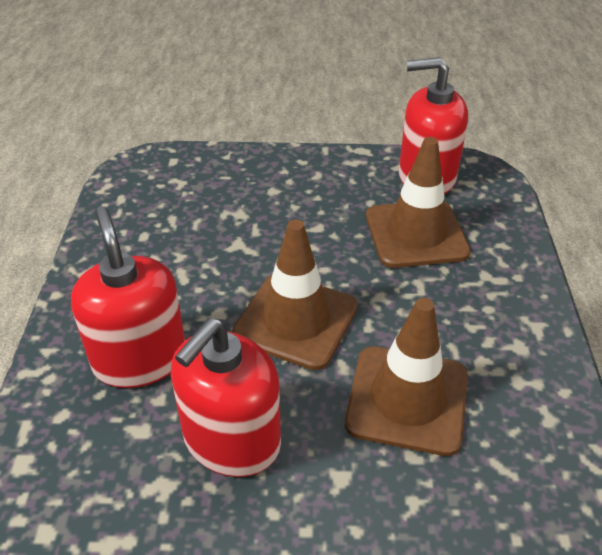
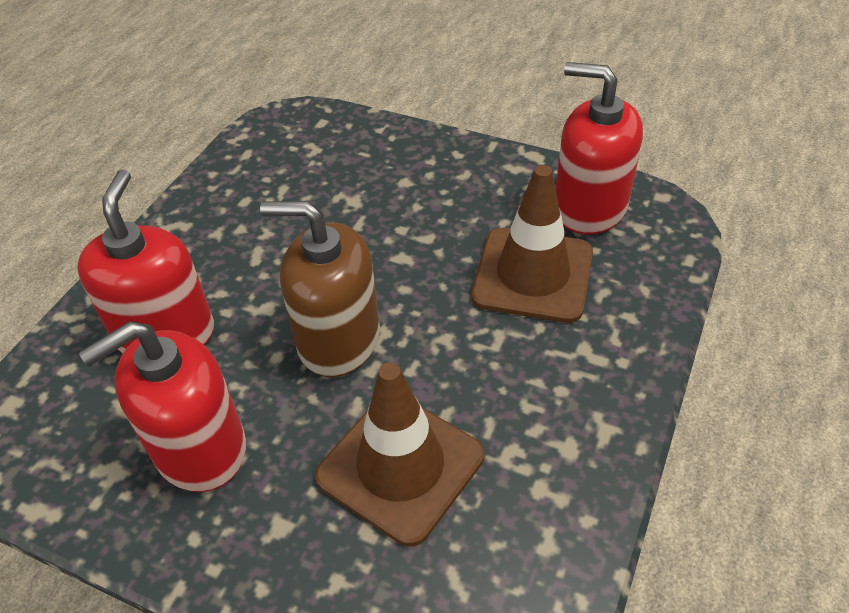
camera: 25 degrees right, 5 degrees up
brown traffic cone [232,220,358,370] -> brown soap dispenser [260,201,380,377]

